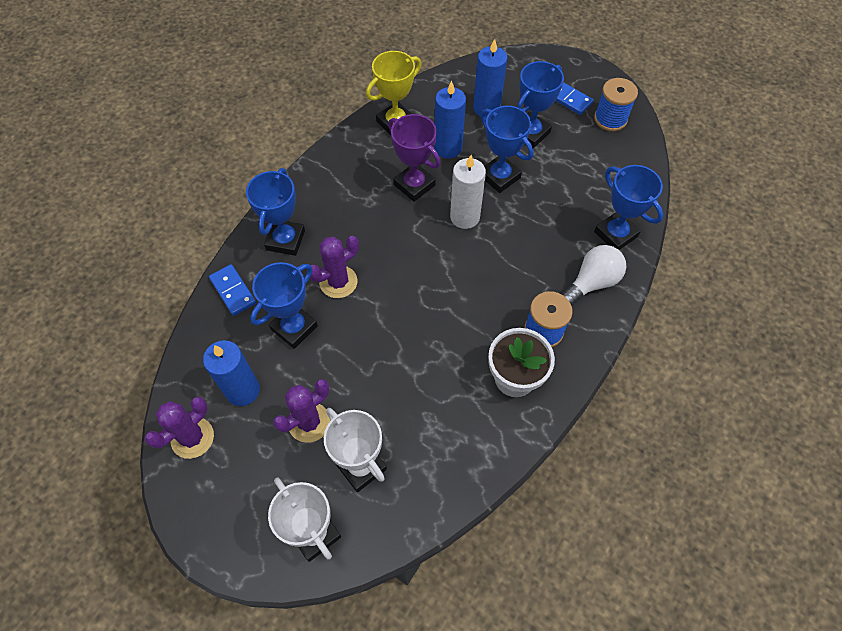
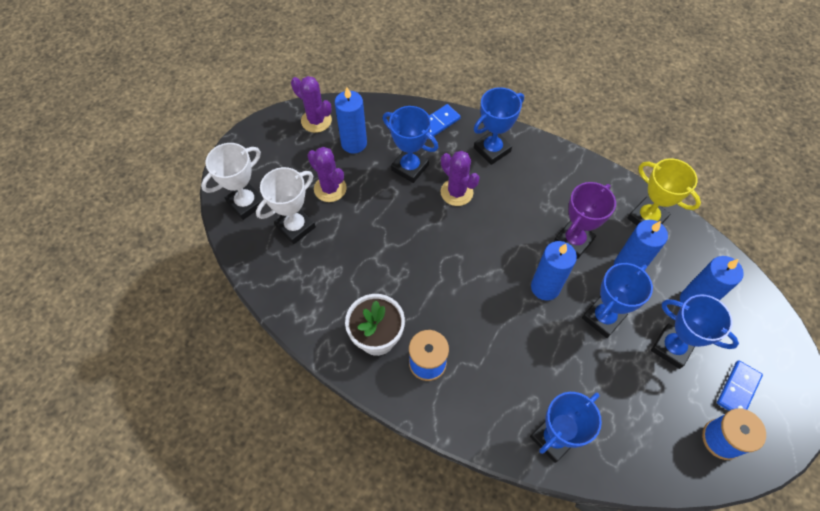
camera: 85 degrees right, 0 degrees up
blue trophy [246,168,305,256] -> blue trophy turned 45 degrees counterclockwise [474,87,524,165]
white candle [450,155,486,229] -> blue candle [531,241,577,300]
white light bulb [562,245,626,306] -> none

